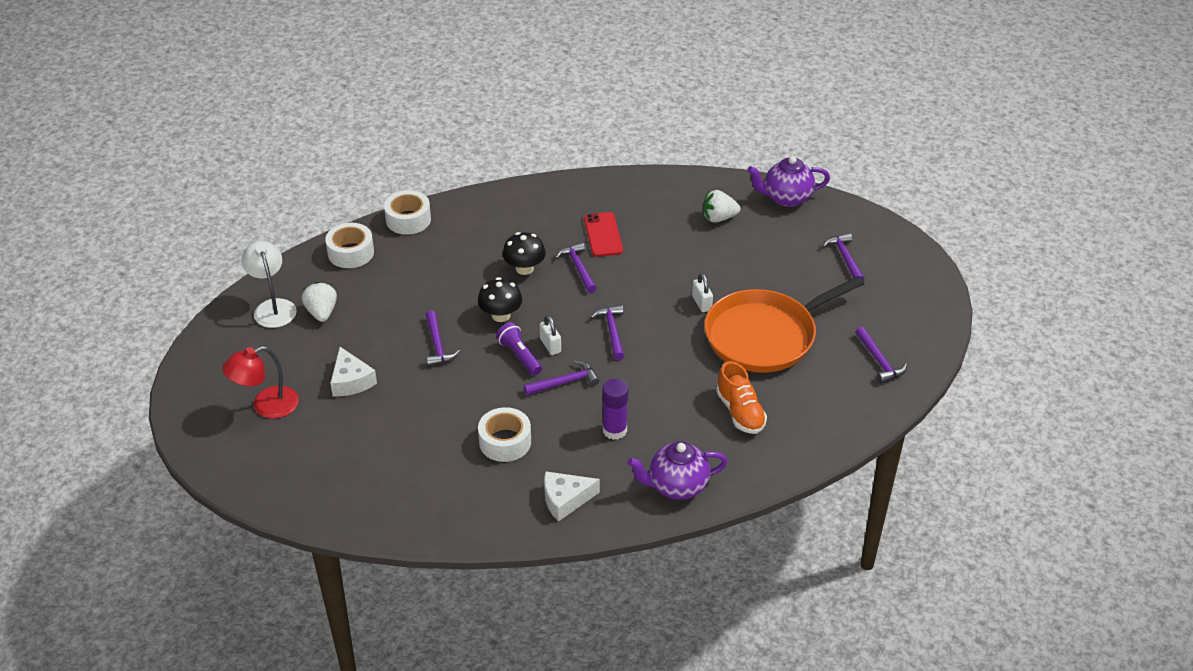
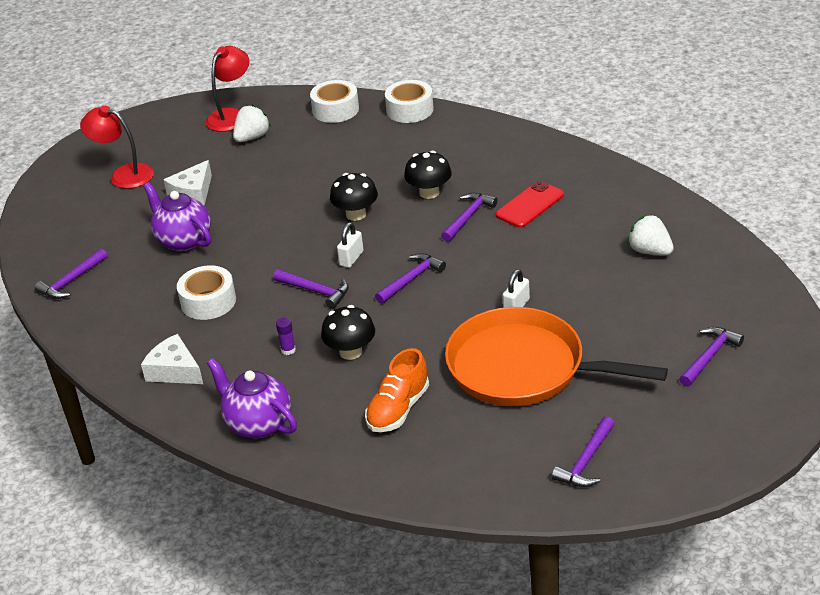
camera: 55 degrees right, 5 degrees down
white lamp [241,241,297,328] -> red lamp [206,46,249,132]
purple hammer [426,310,460,367] -> purple hammer moved to [35,248,108,299]
purple flashlight [496,322,542,375] -> none
purple glue stick [602,379,628,440] -> purple glue stick [276,317,296,355], size x0.53
purple teapot [747,156,830,207] -> purple teapot moved to [143,182,211,252]
none -> black mushroom [321,305,375,360]

